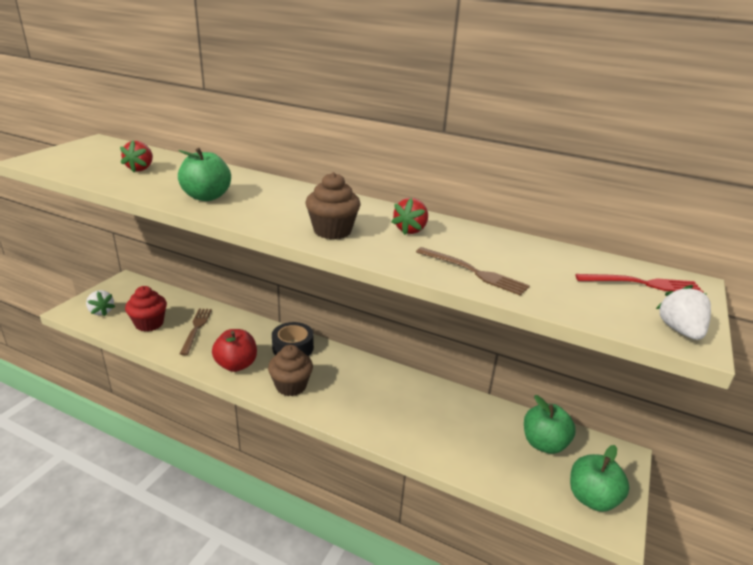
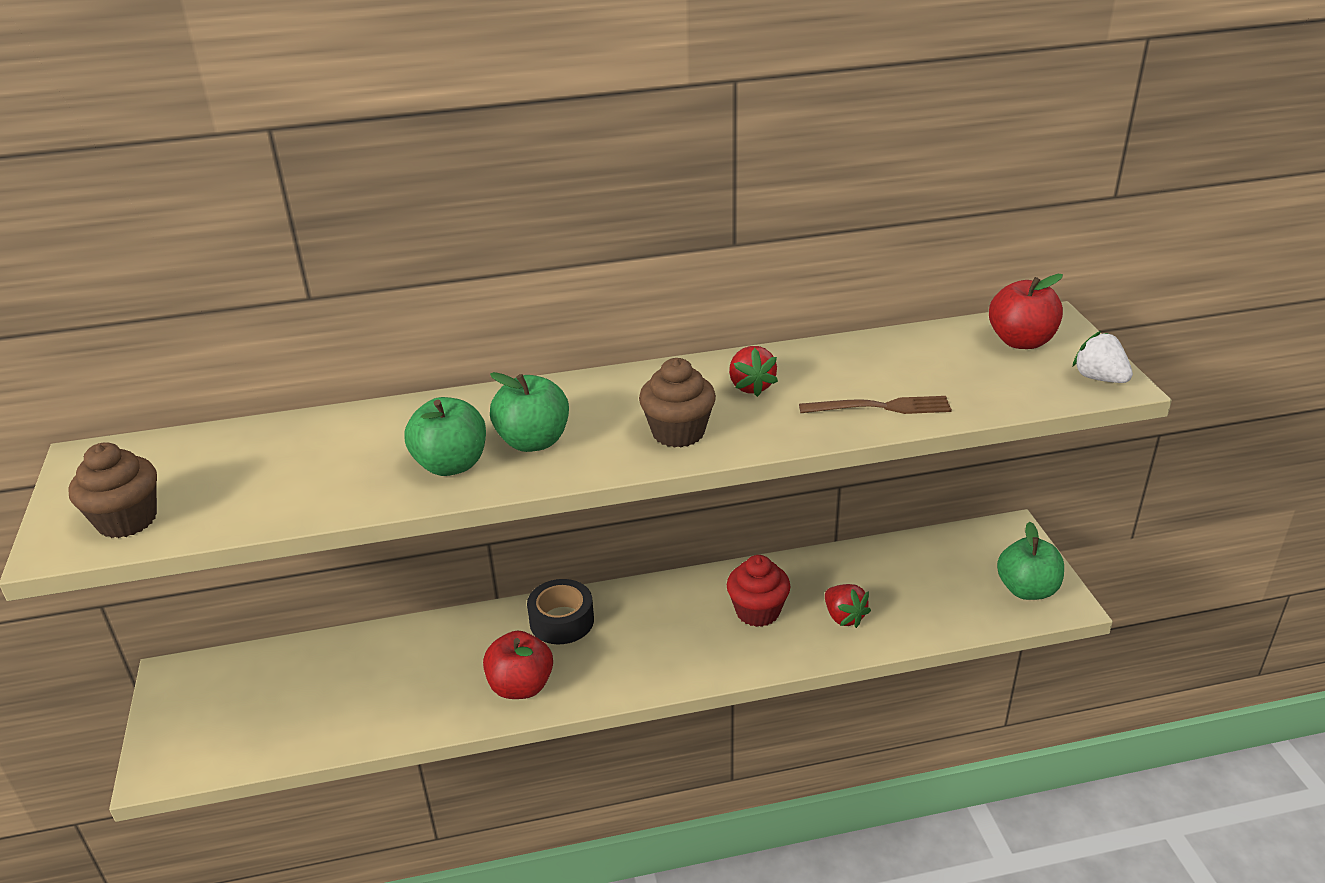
camera: 35 degrees left, 5 degrees up
white strawberry [86,290,115,316] -> none
red strawberry [120,140,153,172] -> red strawberry moved to [825,584,871,628]
red cupcake [125,286,167,332] -> red cupcake moved to [727,555,791,627]
brown fork [180,309,212,355] -> none
brown cupcake [268,345,313,396] -> brown cupcake moved to [68,442,157,538]
green apple [524,395,576,454] -> green apple moved to [490,372,569,452]
red fork [575,274,703,292] -> red apple [989,274,1063,349]

